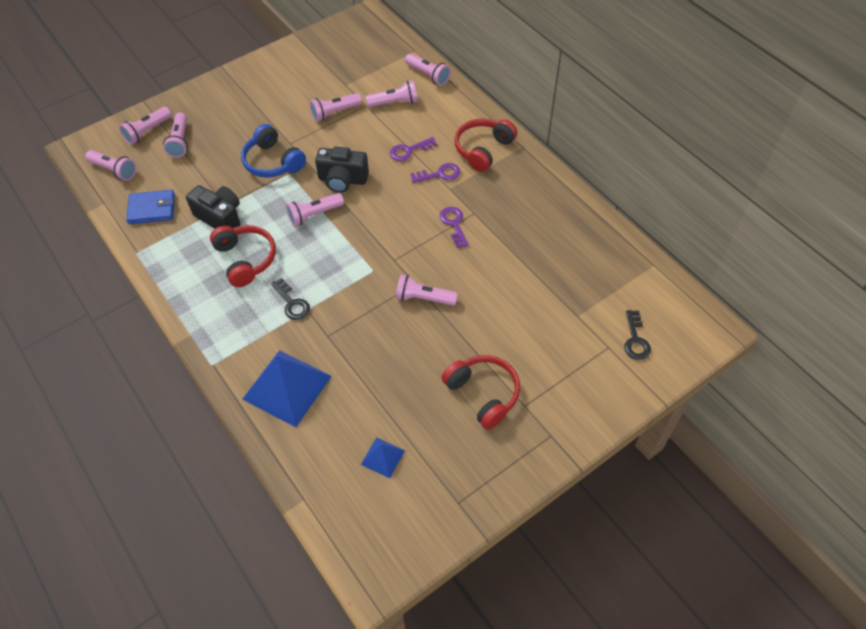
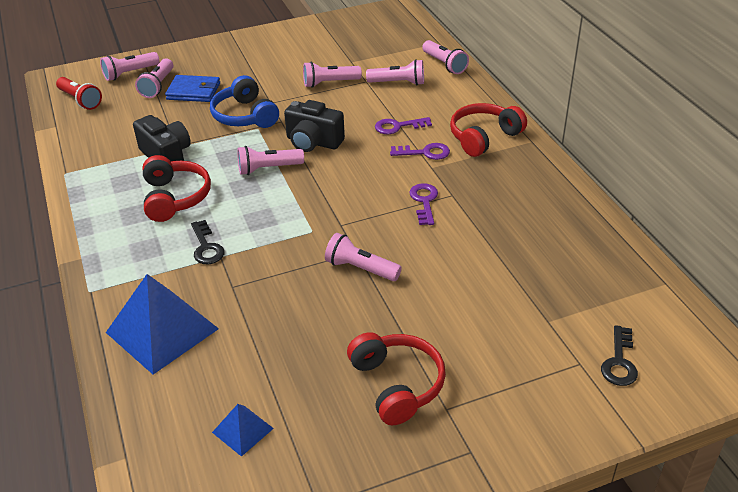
camera: 15 degrees right, 15 degrees down
pink flashlight [85,150,136,181] -> red flashlight [56,77,102,110]
blue wallet [126,190,175,224] -> blue wallet moved to [165,75,220,102]

